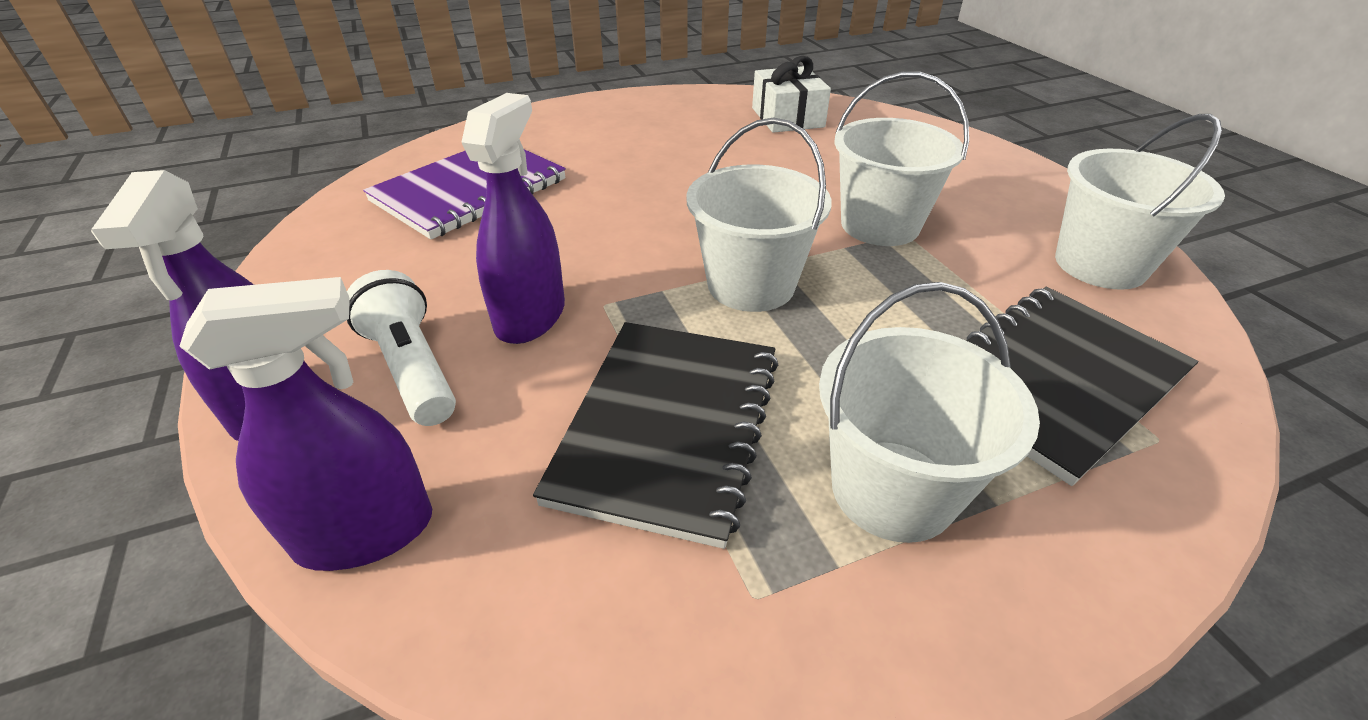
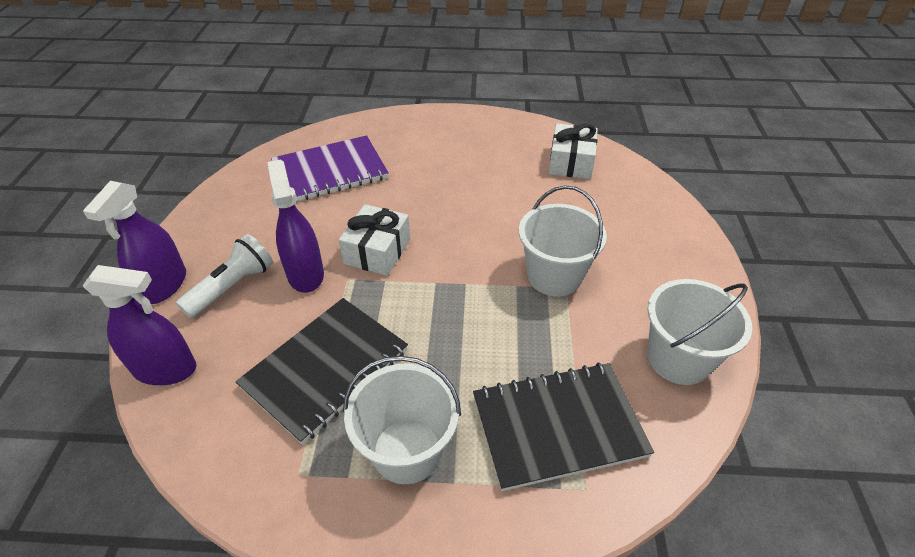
camera: 25 degrees right, 5 degrees up
white flashlight [347,270,456,426] -> white flashlight turned 45 degrees clockwise [176,234,273,318]
purple spray bottle [461,93,565,344] -> purple spray bottle turned 60 degrees counterclockwise [267,160,324,293]
white bucket [686,118,831,312] -> none
none -> white gift [339,204,410,276]

